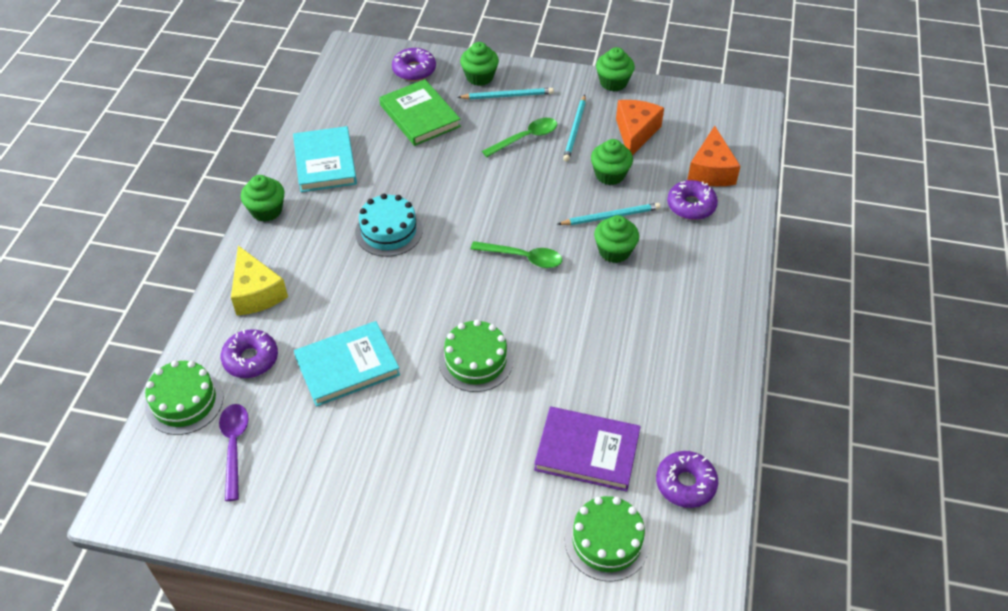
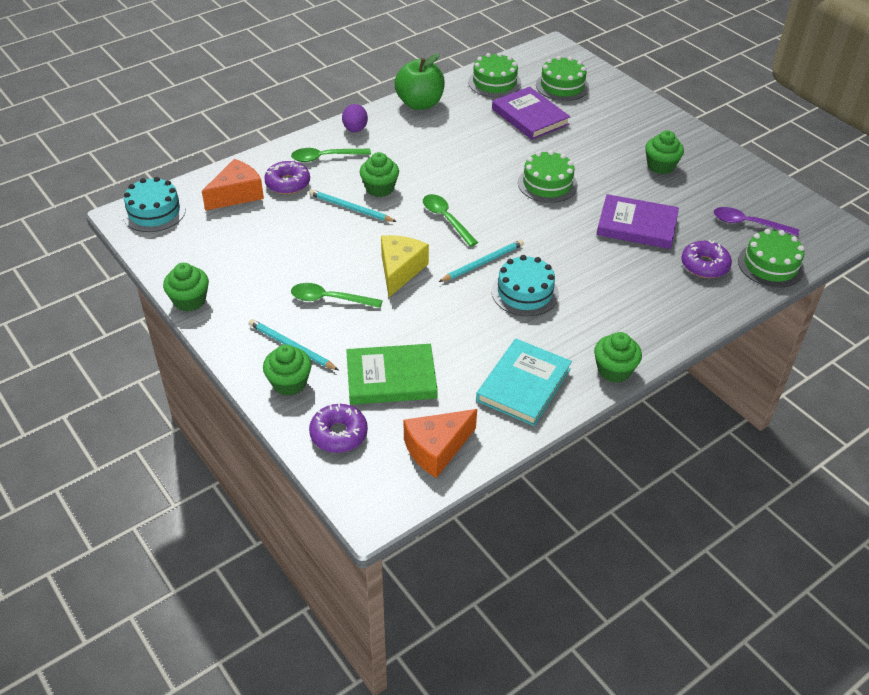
camera: 140 degrees left, 5 degrees down
purple spoon [219,404,249,501] -> purple spoon turned 75 degrees clockwise [714,207,799,236]
yellow cheese [231,246,288,315] -> yellow cheese moved to [381,235,429,297]
turquoise book [294,321,400,407] -> purple book [597,194,679,249]
green book [379,79,461,146] -> green book turned 75 degrees clockwise [346,344,438,405]
turquoise pencil [563,95,586,162] -> turquoise pencil moved to [439,240,524,282]
green cupcake [591,139,633,185] -> green cupcake moved to [645,130,684,174]
orange cheese [616,100,664,155] -> orange cheese moved to [404,409,477,478]
purple donut [656,451,718,508] -> green cake [468,53,521,97]
none -> turquoise cake [122,177,186,232]
none -> green spoon [291,148,371,162]
none -> purple egg [342,104,368,132]
none -> green apple [394,54,445,110]

